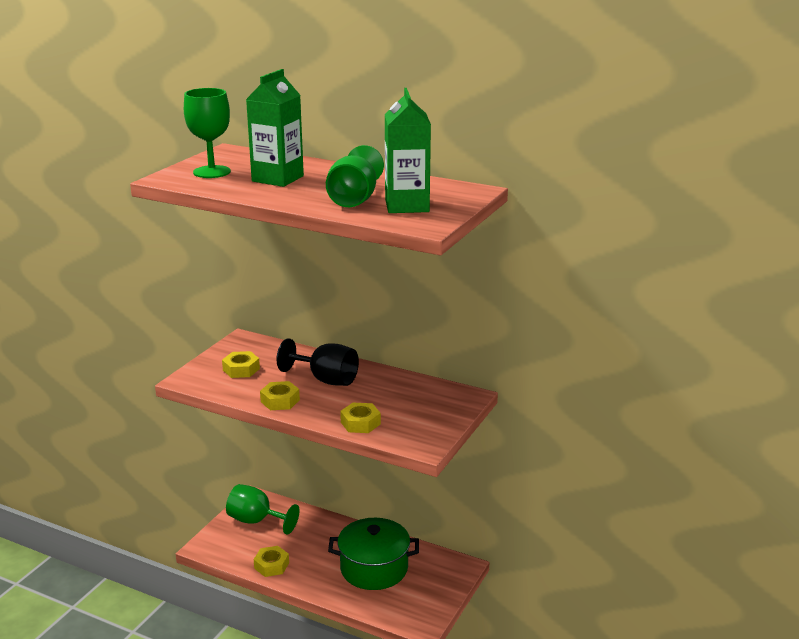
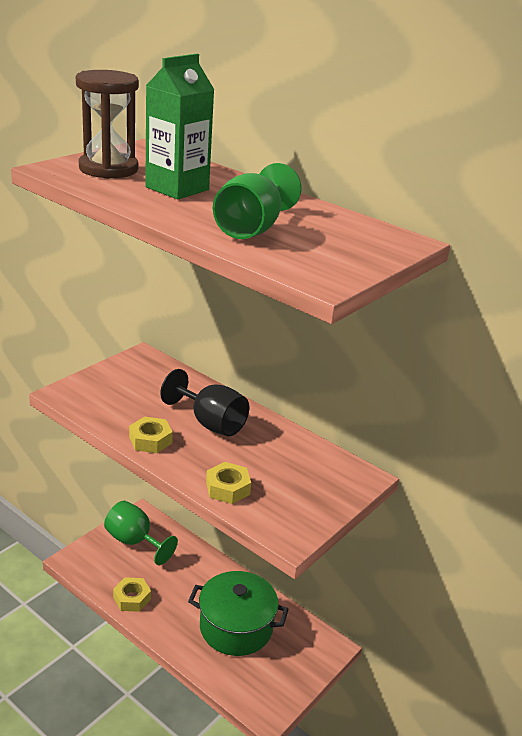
camera: 10 degrees right, 5 degrees up
green goblet [184,88,231,178] -> brown hourglass [76,70,139,179]
yellow nut [222,351,260,378] -> none
green carton [385,88,431,213] -> none

